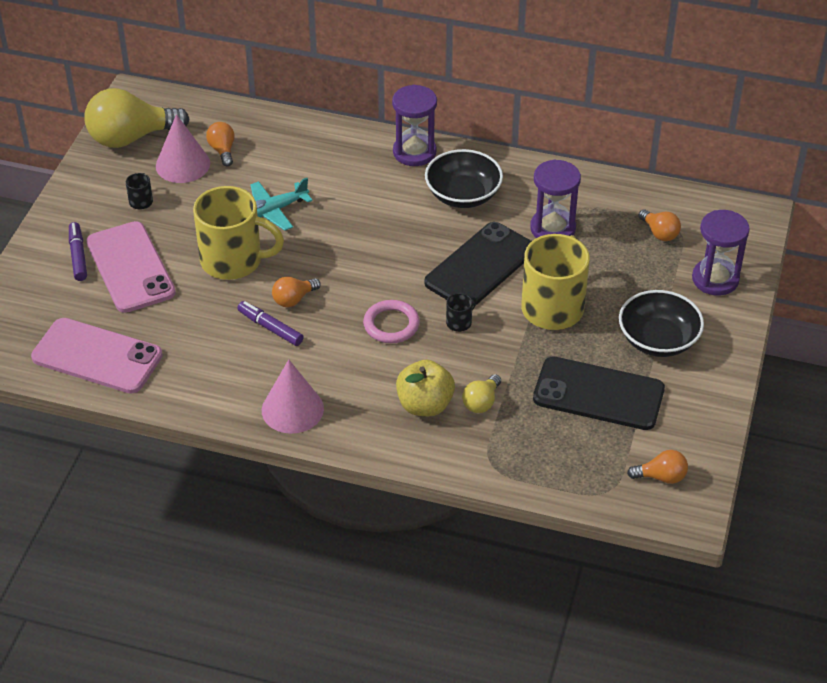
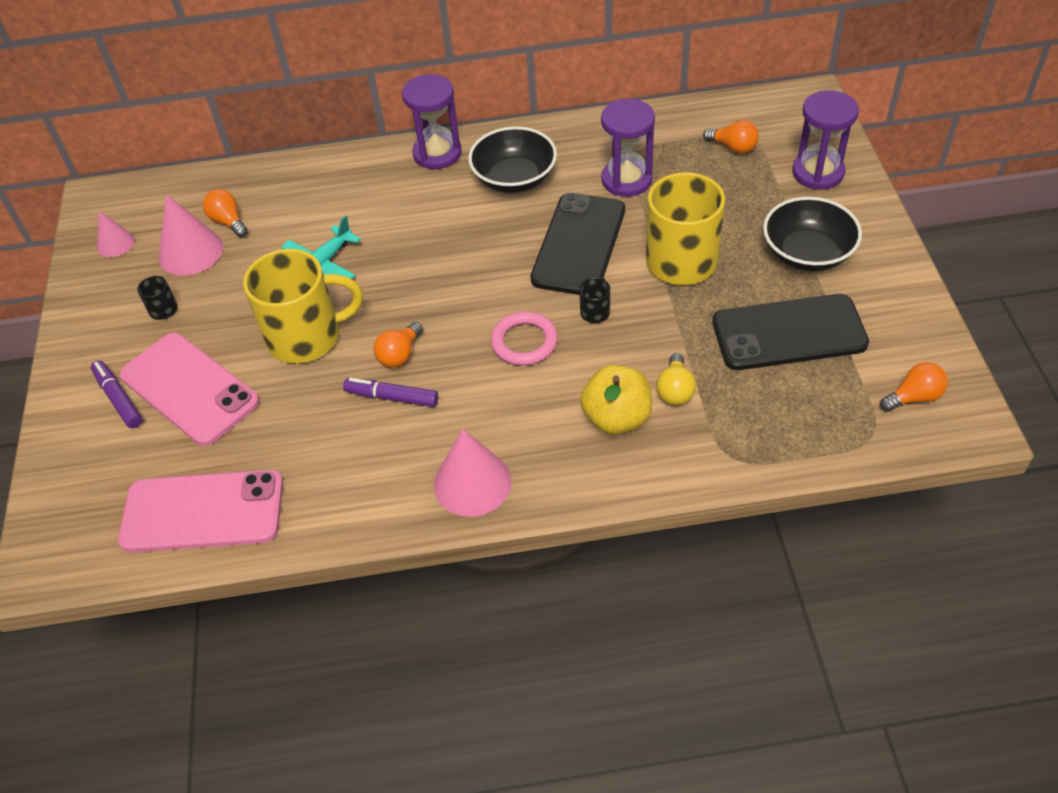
camera: 20 degrees left, 5 degrees up
yellow light bulb [84,88,190,148] -> pink cone [97,211,135,257]

